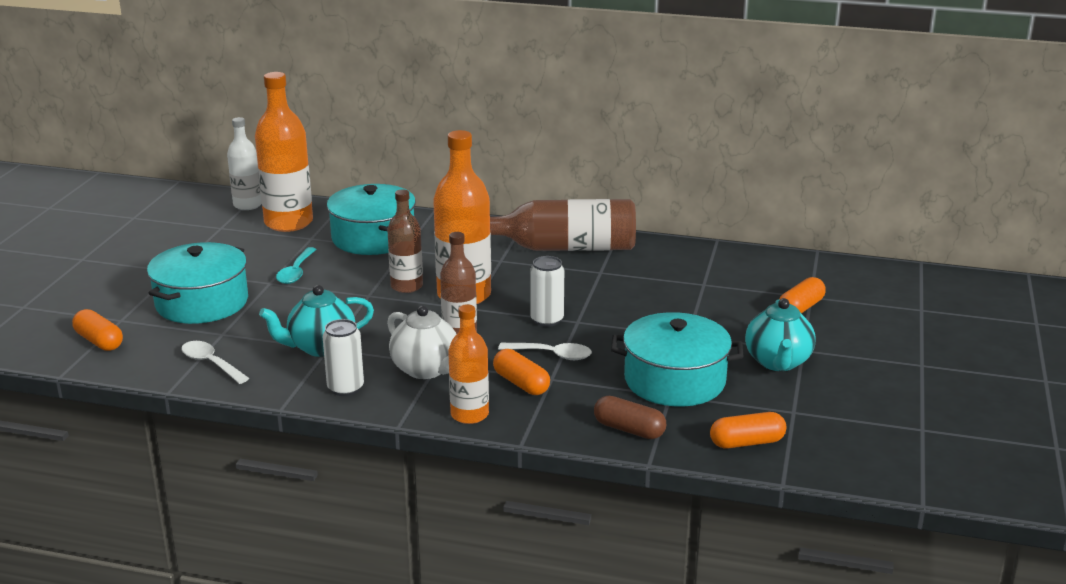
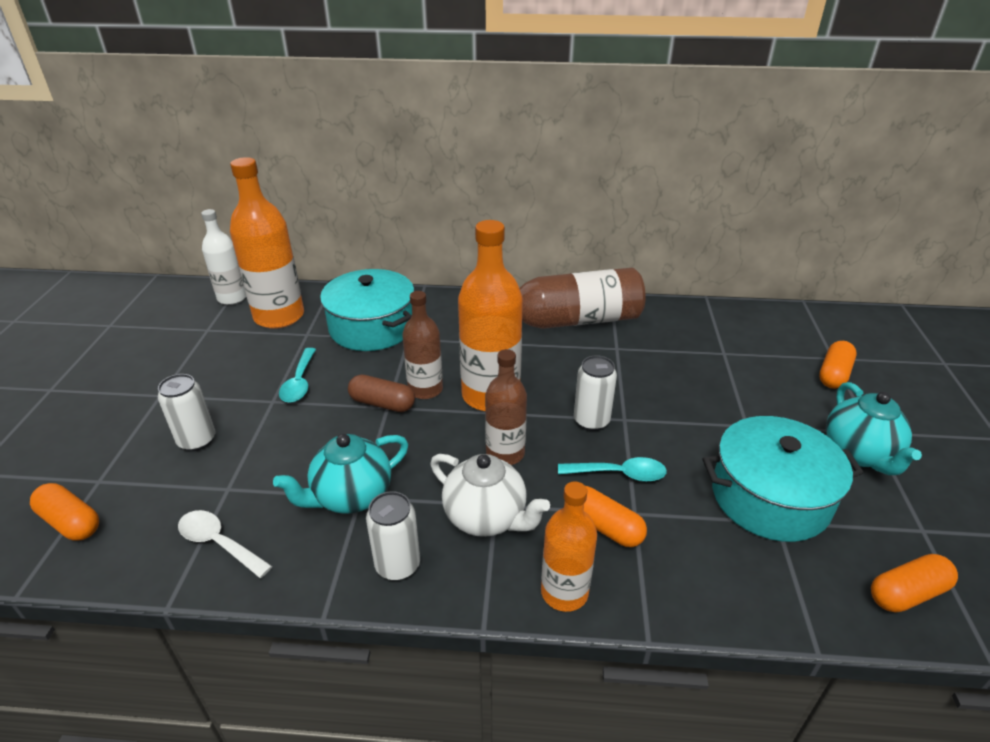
camera: 10 degrees left, 10 degrees up
turquoise pot [147,242,248,324] -> white can [158,374,216,451]
white spoon [498,343,592,360] -> turquoise spoon [558,457,667,482]
brown capsule [594,396,666,439] -> brown capsule moved to [348,375,415,412]

